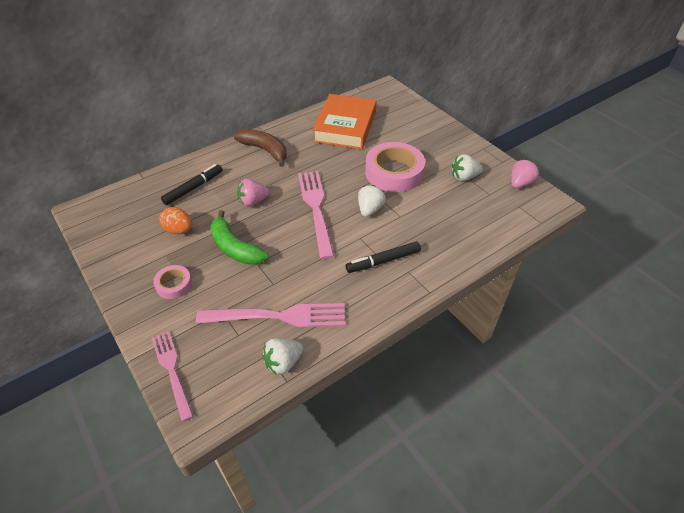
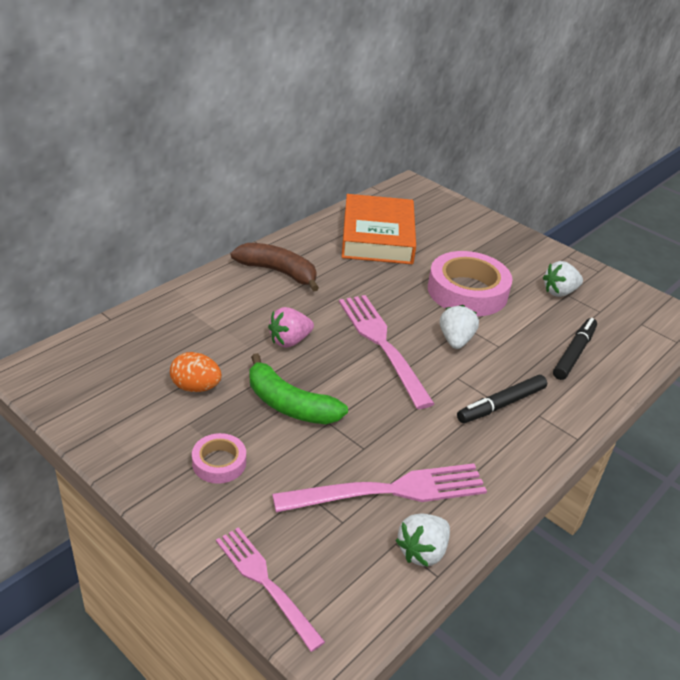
camera: 15 degrees left, 10 degrees down
black marker [161,164,223,205] -> black marker moved to [553,318,597,380]
pink strawberry [511,160,539,188] -> none

